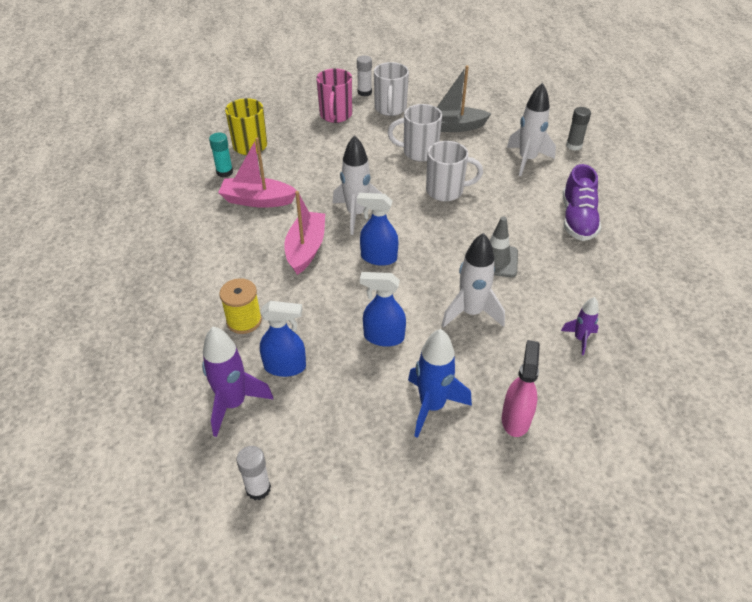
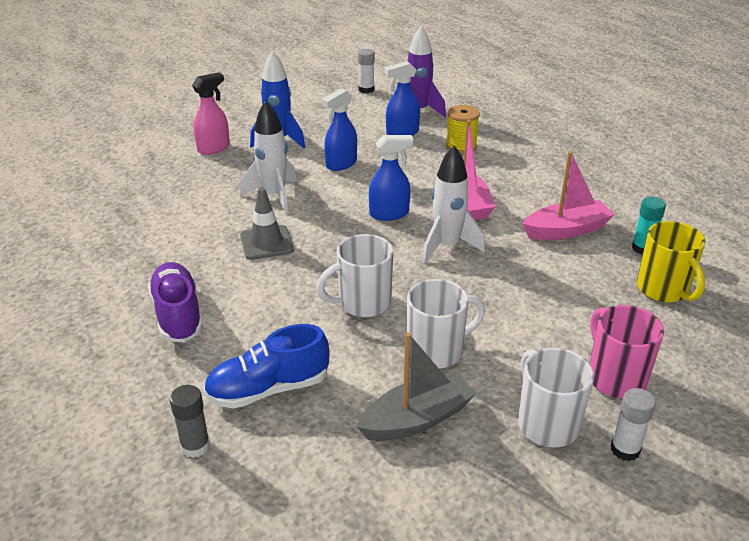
camera: 155 degrees right, 10 degrees down
blue spray bottle [360,272,406,347] -> blue spray bottle turned 150 degrees clockwise [322,88,357,171]
pink spray bottle [502,340,540,437] -> pink spray bottle turned 120 degrees counterclockwise [192,72,230,155]
white rocket [507,83,556,176] -> blue shoe [203,324,329,409]
purple rocket [561,297,599,355] -> none

